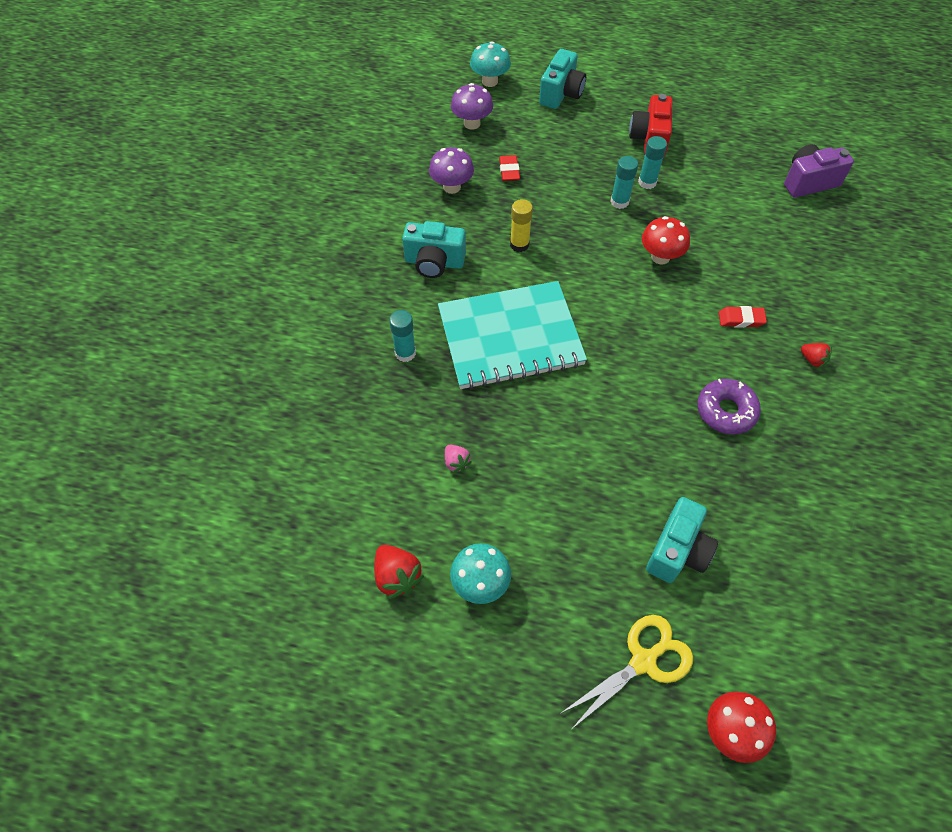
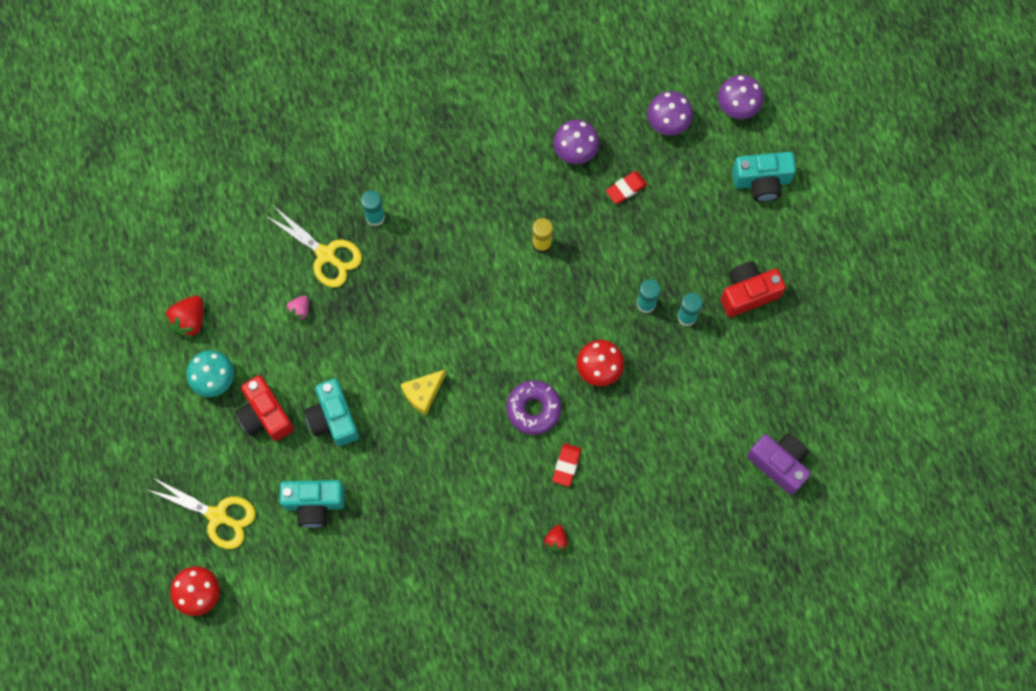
camera: 60 degrees right, 15 degrees up
turquoise camera [402,221,466,278] -> turquoise camera moved to [305,379,359,446]
turquoise notebook [438,281,587,390] -> none
turquoise mushroom [470,41,511,87] -> purple mushroom [718,75,764,119]
purple donut [697,379,761,435] -> purple donut moved to [506,380,562,435]
red eraser [719,306,767,328] -> red eraser turned 45 degrees clockwise [552,443,581,487]
none -> red camera [235,375,294,441]
none -> yellow scissors [264,207,362,287]
none -> yellow cheese [401,370,446,415]

